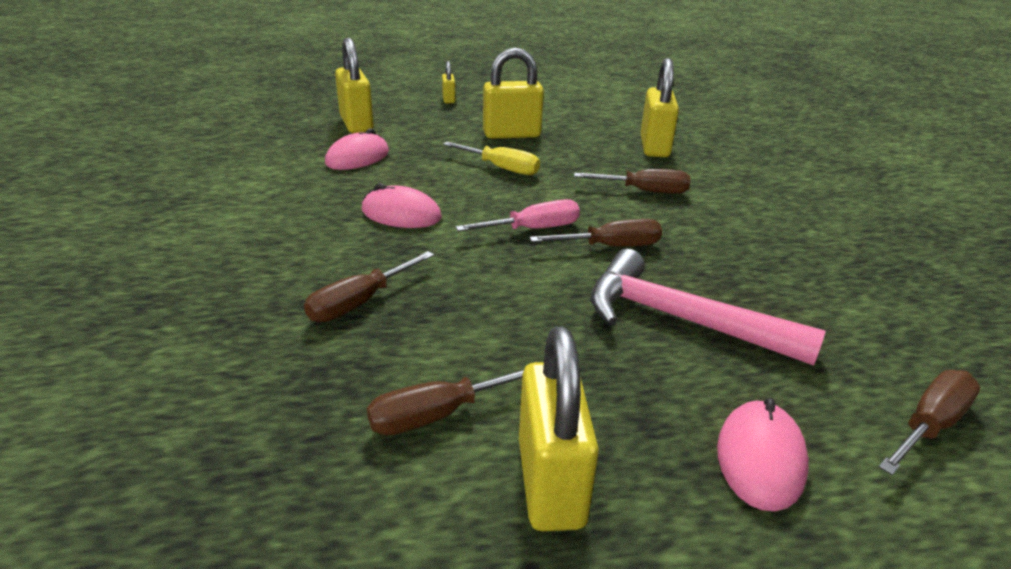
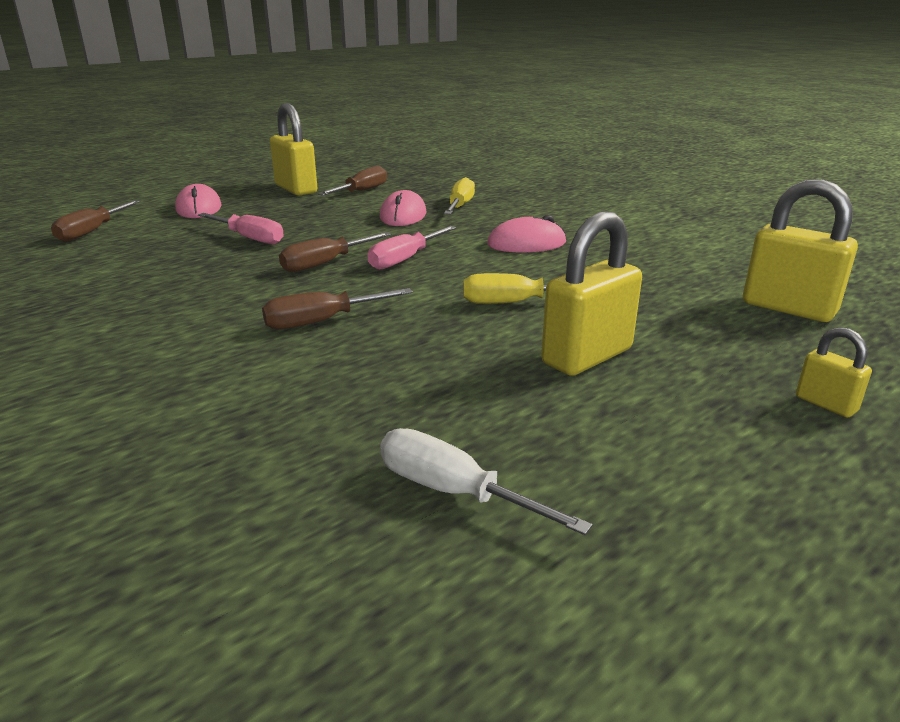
camera: 150 degrees right, 5 degrees down
brown screwdriver [304,251,434,322] -> yellow screwdriver [444,177,475,214]
pink mouse [325,129,389,170] -> pink mouse moved to [380,190,426,226]
pink hammer [591,249,826,366] -> pink screwdriver [198,213,284,244]
yellow padlock [640,58,679,157] -> none
none -> white screwdriver [380,428,593,535]

